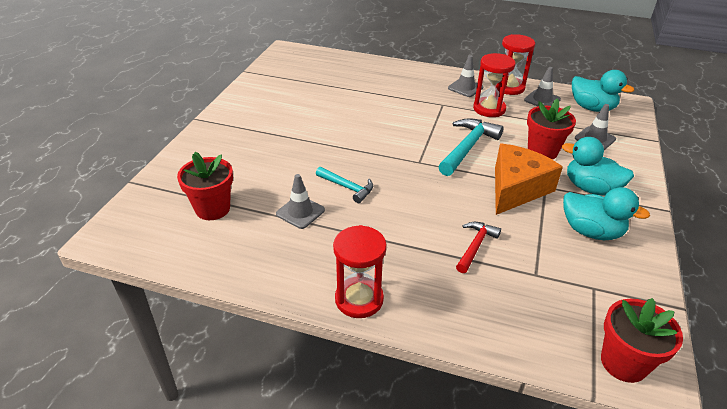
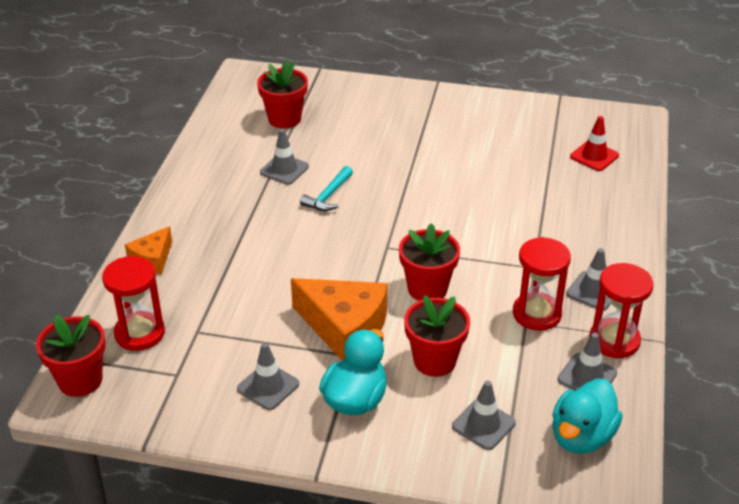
camera: 85 degrees right, 0 degrees up
red hourglass [333,225,387,318] -> red hourglass moved to [102,256,165,351]
turquoise hammer [438,118,504,176] -> red flower pot [399,223,460,301]
red hammer [456,222,501,273] -> none
turquoise duck [563,187,650,240] -> grey traffic cone [237,343,299,410]
none -> orange cheese [125,226,172,274]
none -> red traffic cone [570,116,619,171]

